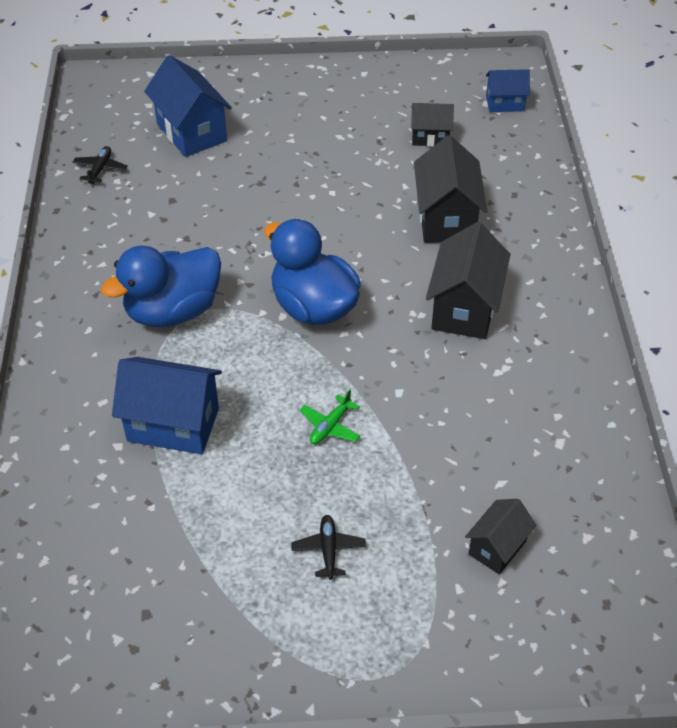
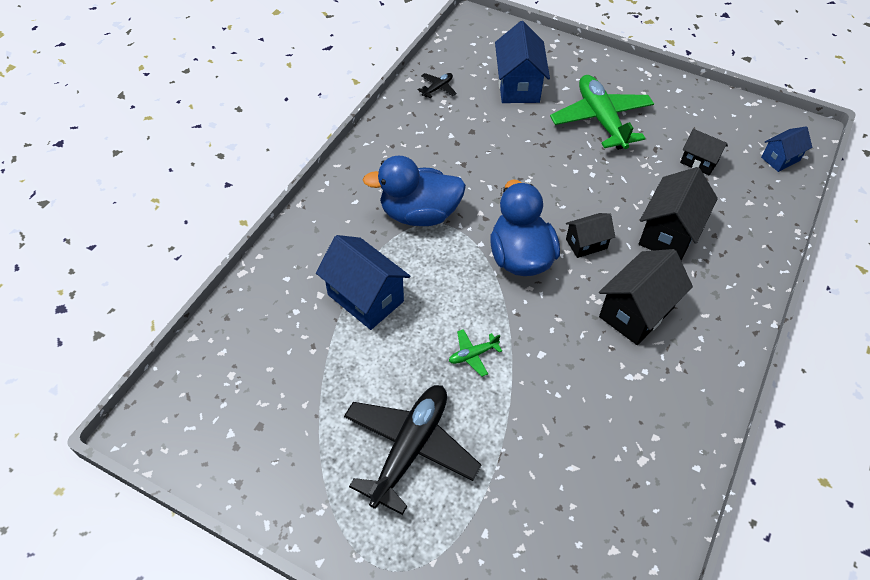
camera: 30 degrees right, 5 degrees up
black plane [291,515,366,580] -> black plane [344,385,481,515], size x2.37
black house [465,499,536,575] -> black house moved to [566,213,615,258]
blue house [486,69,530,112] -> blue house turned 60 degrees counterclockwise [761,126,812,172]
none -> green plane [550,75,654,150]

